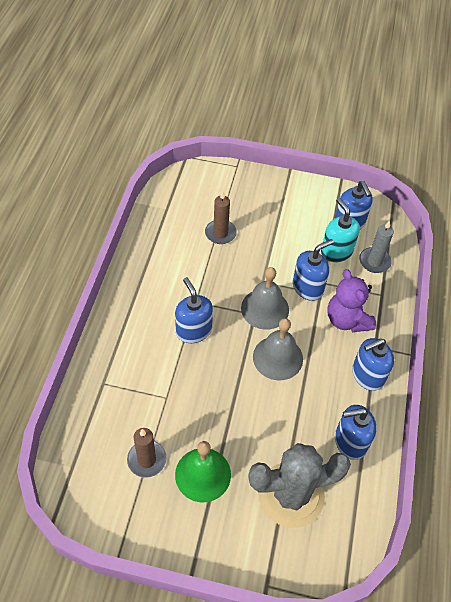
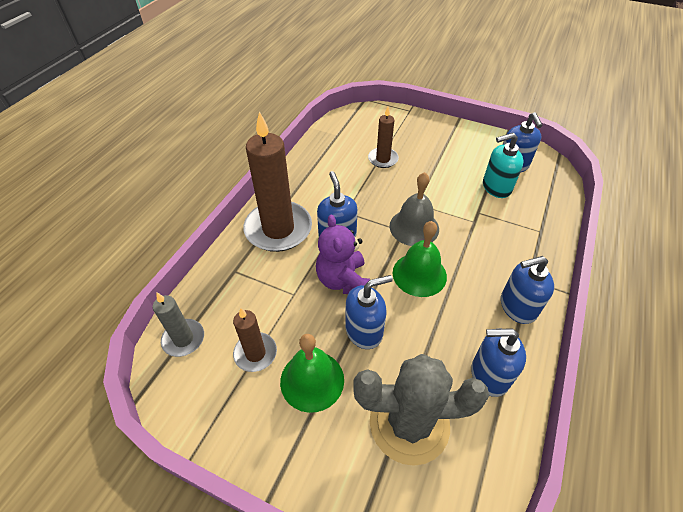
camera: 15 degrees right, 5 degrees down
grey bell [253,318,303,380] -> green bell [393,221,447,297]
blue soap dispenser [293,239,334,301] -> blue soap dispenser moved to [345,275,393,349]
turquoise soap dispenser [321,198,360,262] -> turquoise soap dispenser turned 90 degrees counterclockwise [483,133,523,198]
purple teddy bear [327,269,376,332] -> purple teddy bear moved to [316,214,370,294]
grey candle [359,220,394,273] -> grey candle moved to [152,293,204,357]
none -> brown candle [243,112,312,252]

